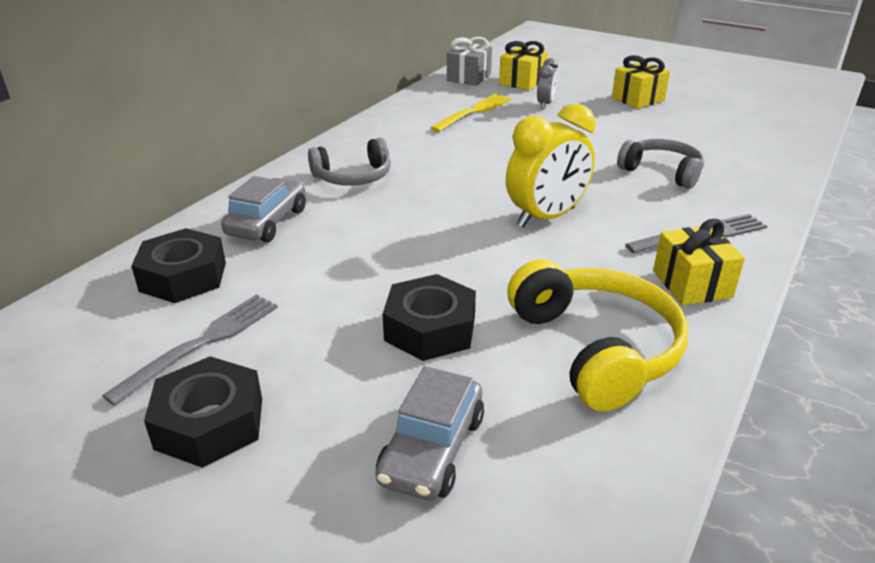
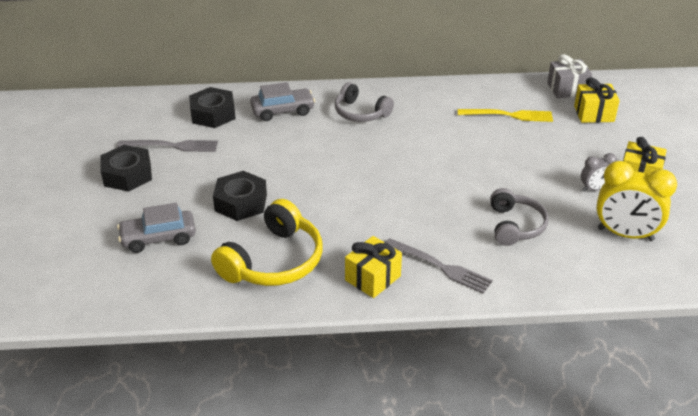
camera: 55 degrees right, 5 degrees up
yellow clock [506,104,596,228] -> yellow clock moved to [596,161,677,241]
grey clock [537,58,558,109] -> grey clock moved to [581,153,617,192]

